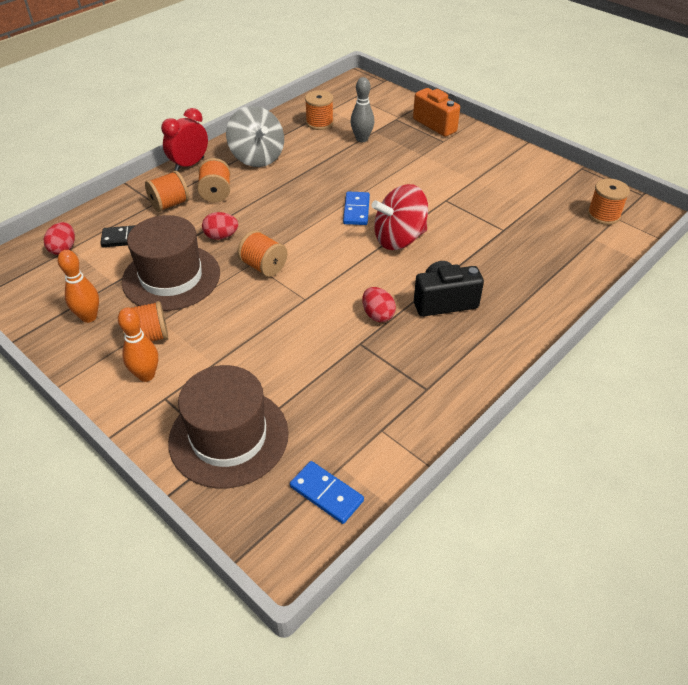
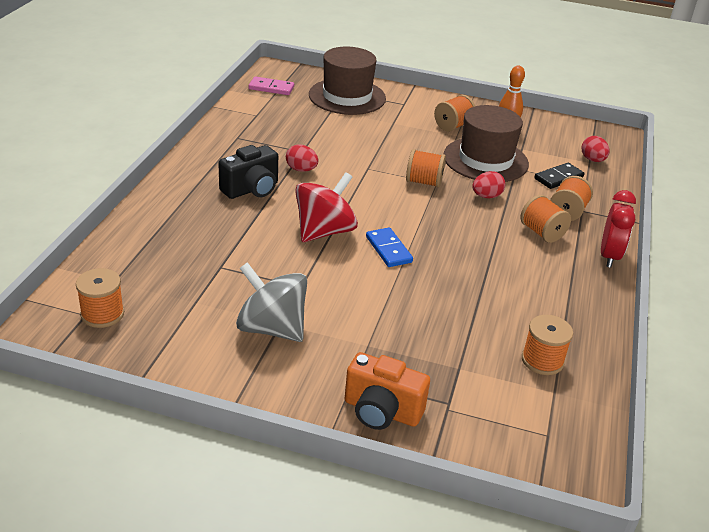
camera: 150 degrees right, 10 degrees down
orange bowling pin [118,308,158,382] -> none
grey spinning top [226,106,284,167] -> grey spinning top moved to [236,262,307,342]
blue domino [290,461,364,524] -> pink domino [249,76,294,95]
grey bowling pin [350,77,374,142] -> none

